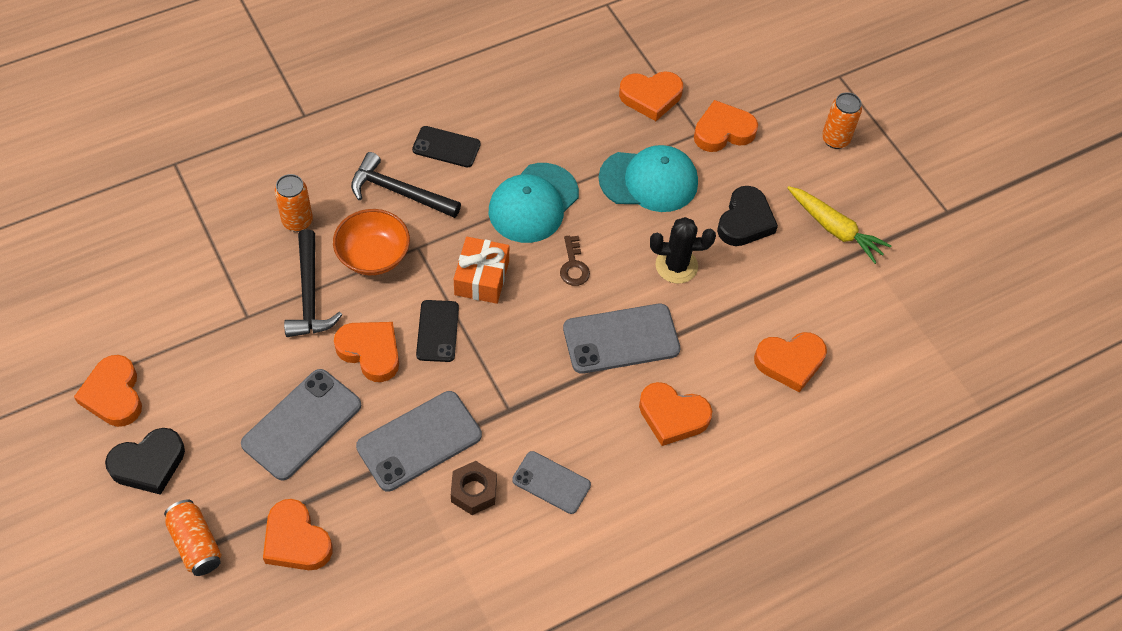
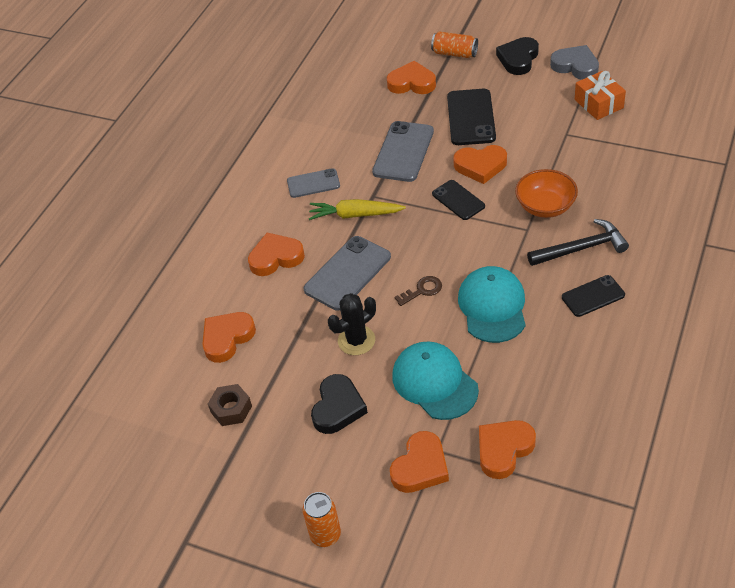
camera: 150 degrees right, 10 degrees down
orange heart [74,355,142,427] -> grey heart [550,45,599,80]
grey phone [241,369,361,480] -> black phone [447,89,496,145]
orange can [275,174,313,232] -> none
black hammer [284,229,342,337] -> none
brown nut [451,461,497,515] -> brown nut moved to [208,384,252,426]
orange gift [454,237,509,304] -> orange gift moved to [575,71,626,120]
brown key [560,236,590,286] -> brown key turned 105 degrees clockwise [394,276,442,306]
turquoise cap [598,145,698,212] -> turquoise cap turned 90 degrees clockwise [392,342,479,420]
black heart [717,186,778,246] -> black heart turned 150 degrees counterclockwise [311,374,368,434]
yellow carrot [787,186,892,264] -> yellow carrot moved to [309,199,406,220]

